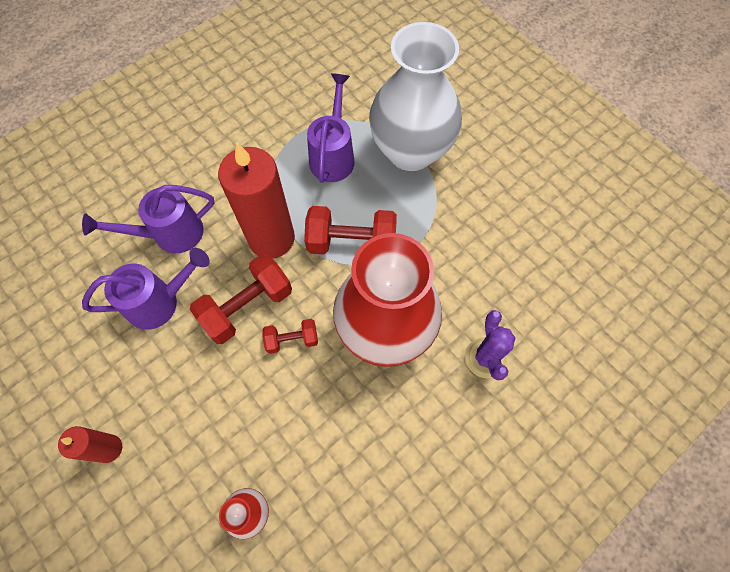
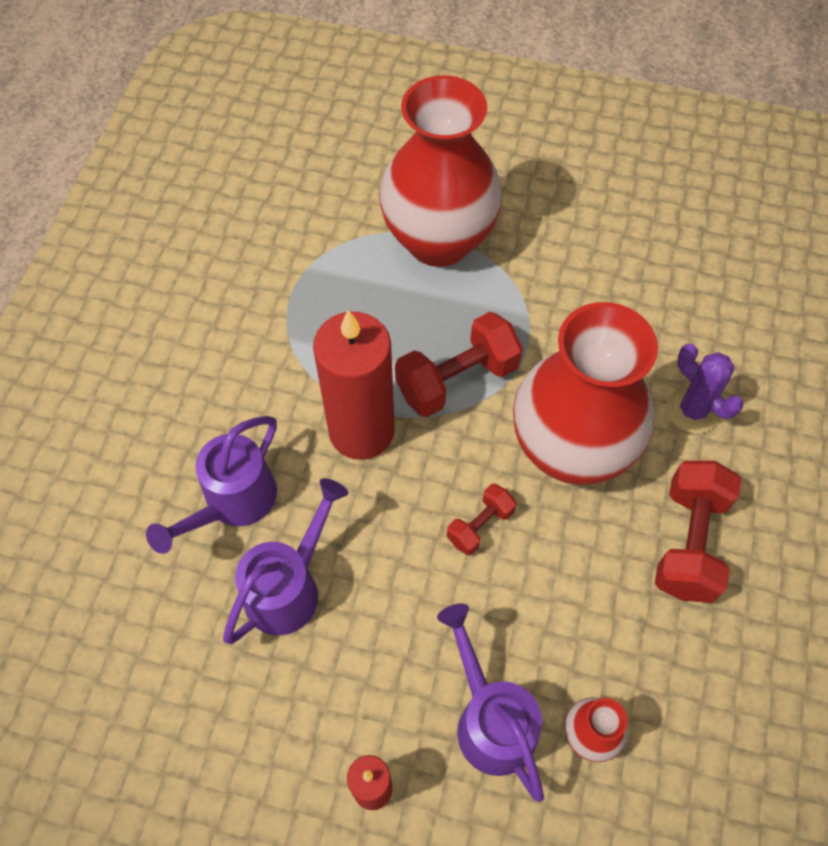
camera: 35 degrees left, 5 degrees down
red dumbbell [190,254,292,344] -> red dumbbell moved to [655,461,741,603]
purple watering can [307,73,355,183] -> purple watering can moved to [437,604,544,802]
white vase [369,22,462,171] -> red vase [379,75,503,267]

